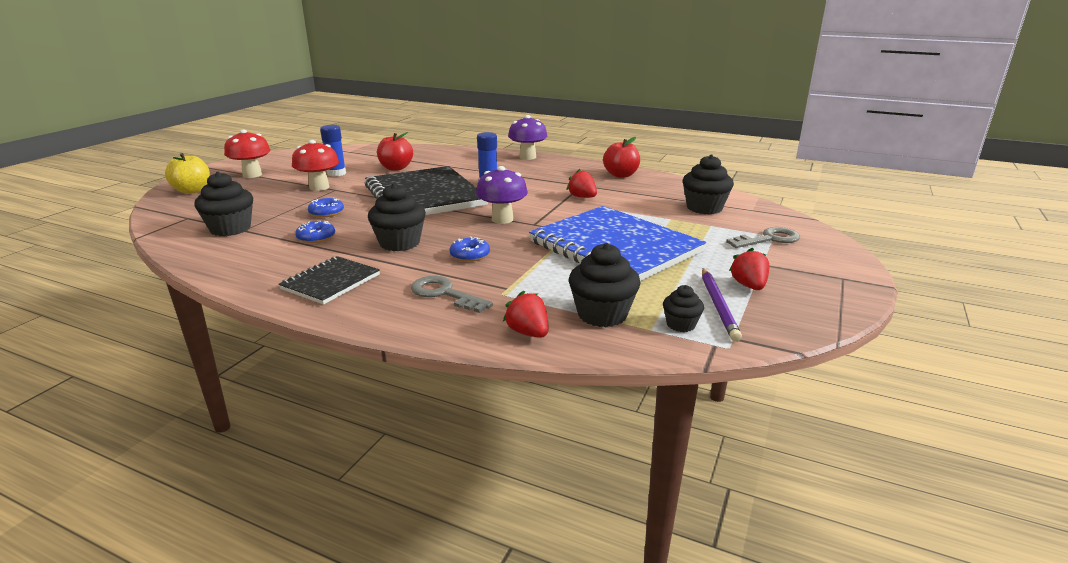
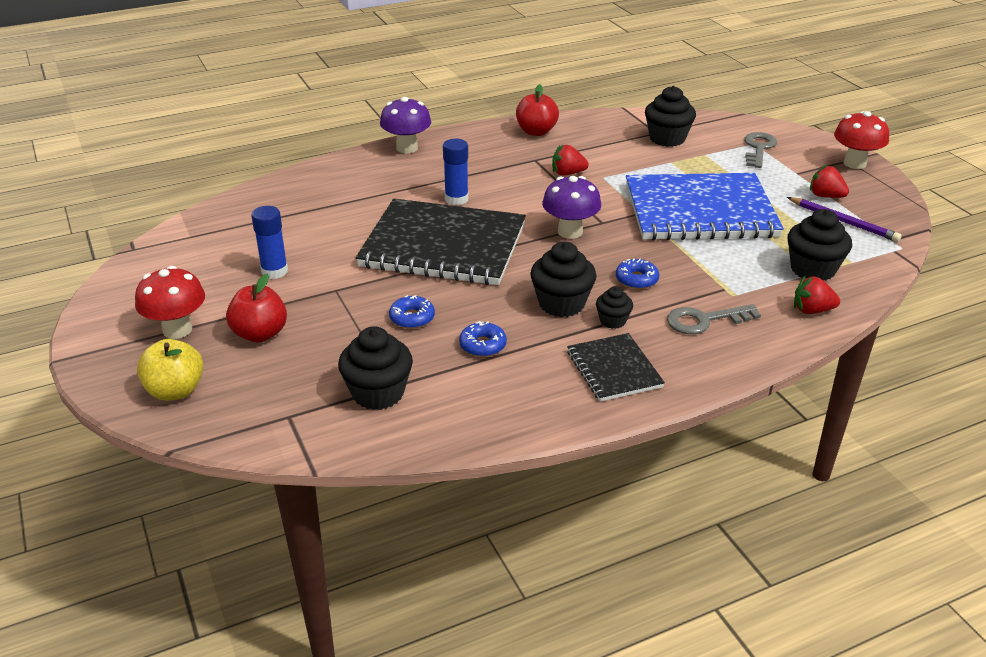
camera: 50 degrees left, 10 degrees up
red mushroom [292,140,339,191] -> red mushroom moved to [834,111,889,169]
red apple [377,132,413,171] -> red apple moved to [226,274,287,343]
black cupcake [663,285,704,332] -> black cupcake moved to [596,286,633,329]

